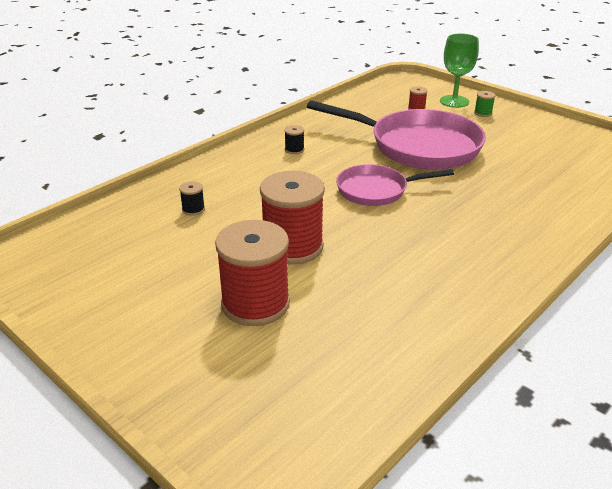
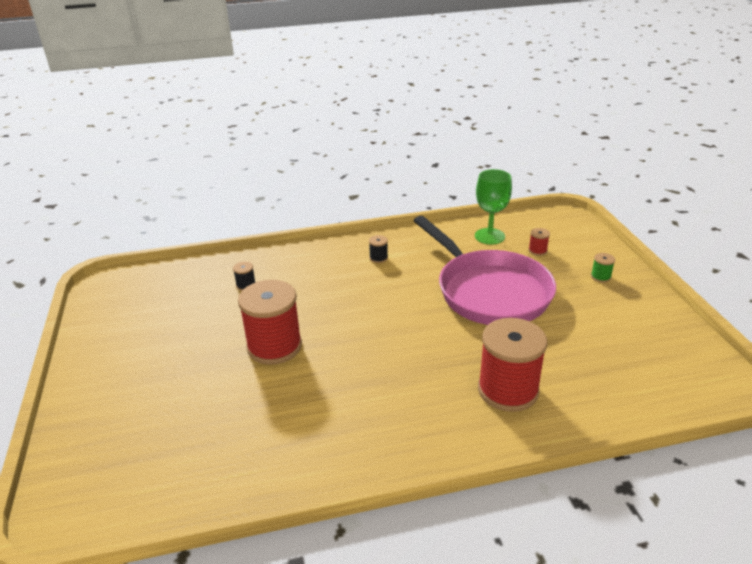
camera: 35 degrees right, 0 degrees up
red spool [215,220,290,326] -> red spool moved to [478,318,547,412]
pink pan [336,164,454,206] -> none
green goblet [440,34,479,108] -> green goblet moved to [475,169,512,245]

